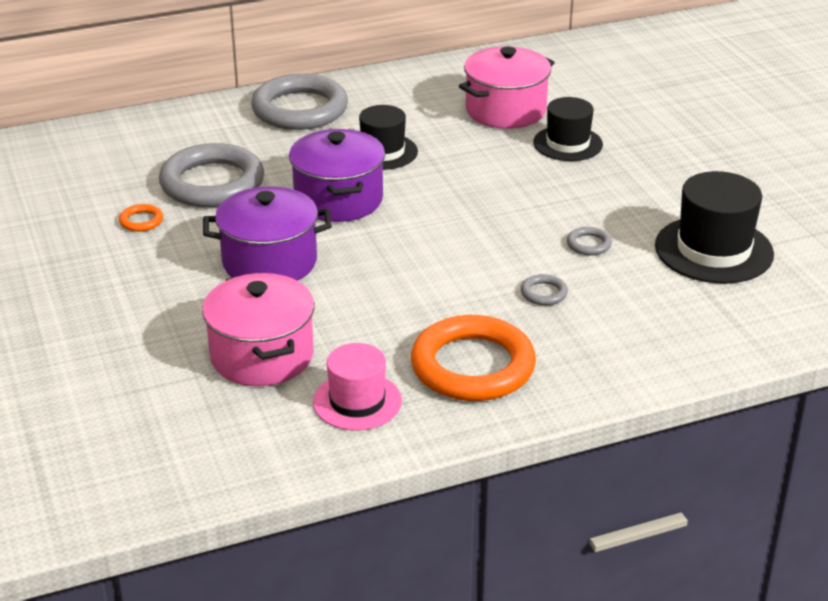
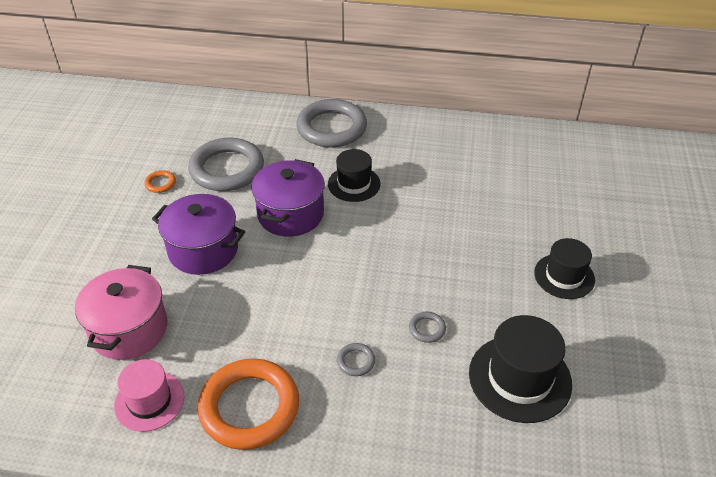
camera: 30 degrees right, 10 degrees up
pink pot [459,46,555,129] -> none
black hat [533,97,603,161] -> black hat moved to [534,238,595,299]

